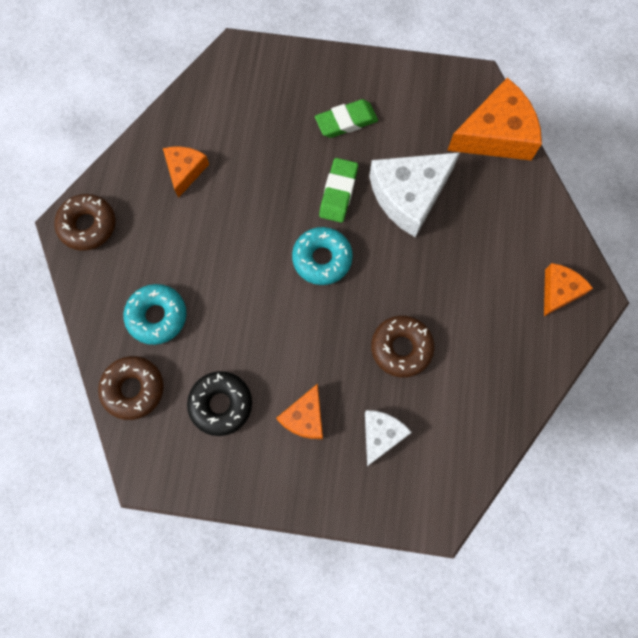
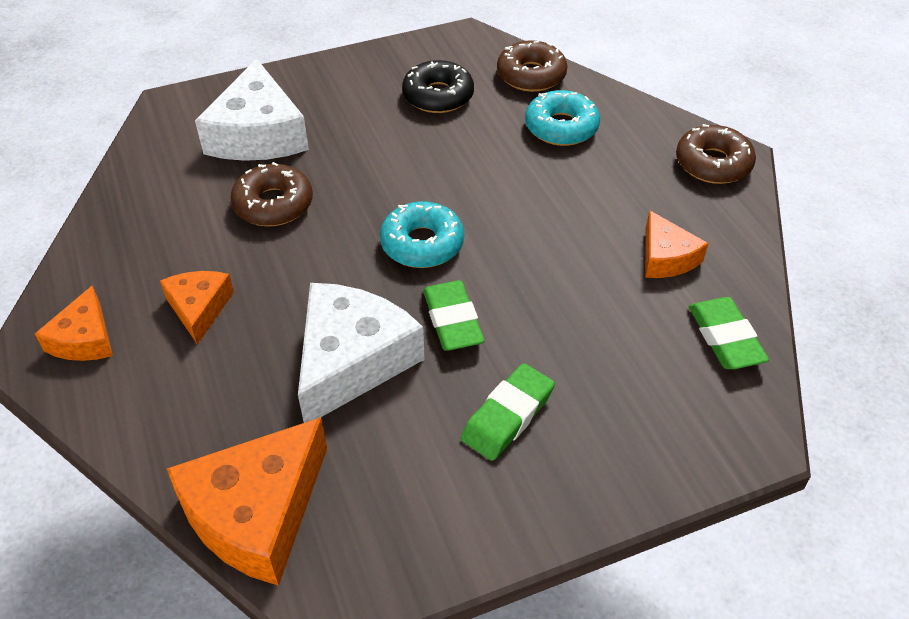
camera: 150 degrees right, 25 degrees down
orange cheese [276,384,323,439] -> orange cheese moved to [160,271,234,345]
white cheese [365,410,412,466] -> white cheese [195,59,309,161], size x1.80
none -> green eraser [689,297,769,369]

